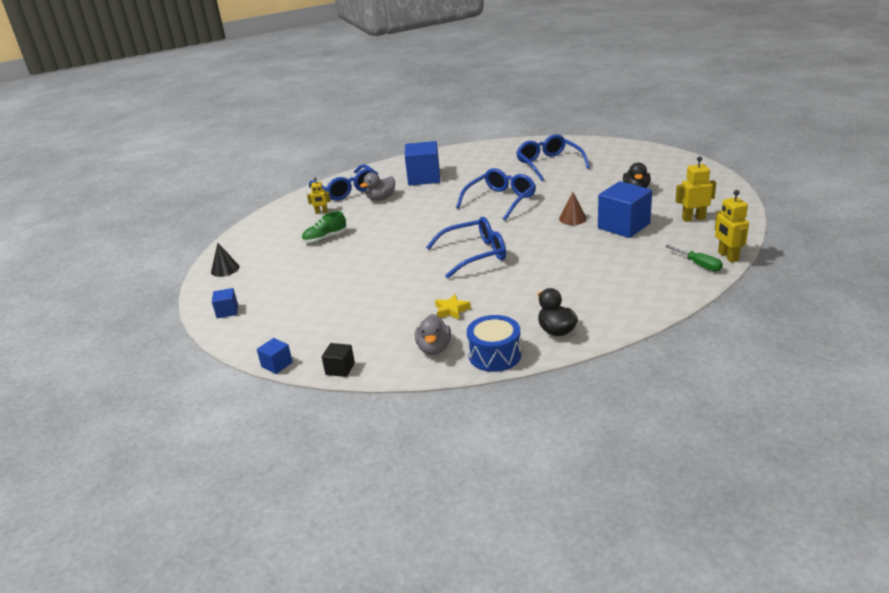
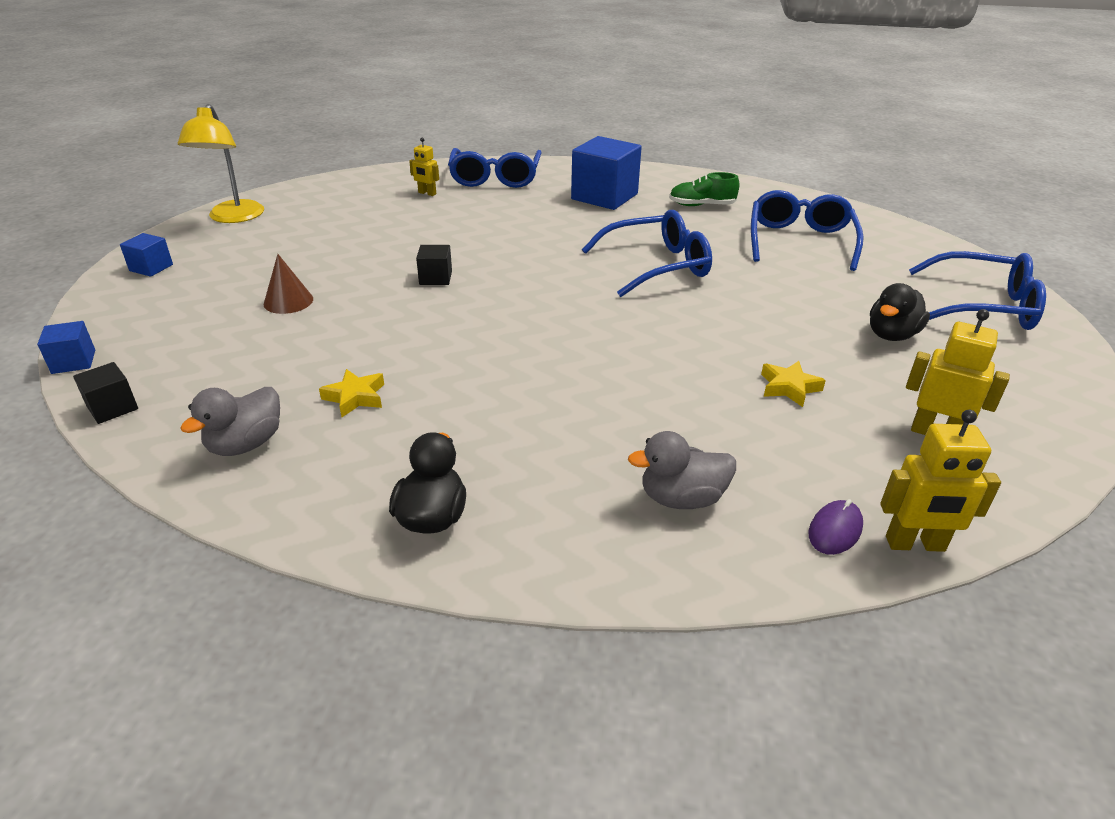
camera: 30 degrees right, 5 degrees up
black cone [211,243,240,277] -> yellow lamp [178,104,264,223]
green shoe [302,211,346,243] -> green shoe moved to [669,172,739,206]
grey duck [360,172,395,201] -> grey duck moved to [628,431,736,509]
blue glasses [426,217,506,279] -> blue glasses moved to [909,251,1046,330]
blue drum [467,315,521,372] -> none
brown cone [559,192,587,225] -> brown cone moved to [264,254,313,314]
blue cube [598,181,652,238] -> yellow star [761,361,826,407]
green screwdriver [665,245,723,272] -> purple mouse [809,499,863,555]
yellow robot [715,190,749,263] -> yellow robot turned 105 degrees counterclockwise [880,410,1001,552]
none -> black cube [416,245,452,285]

